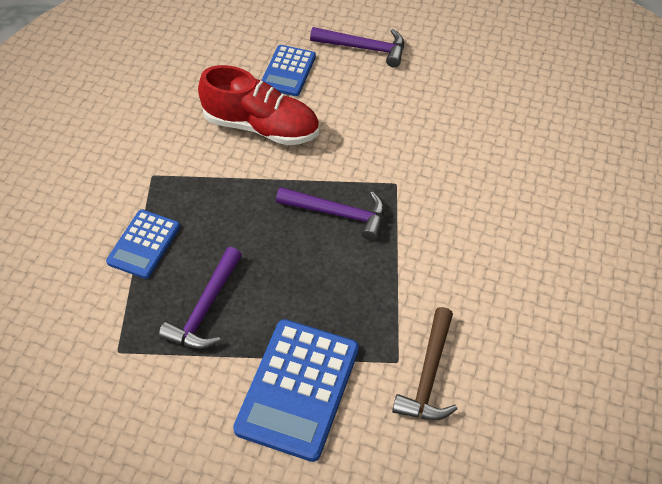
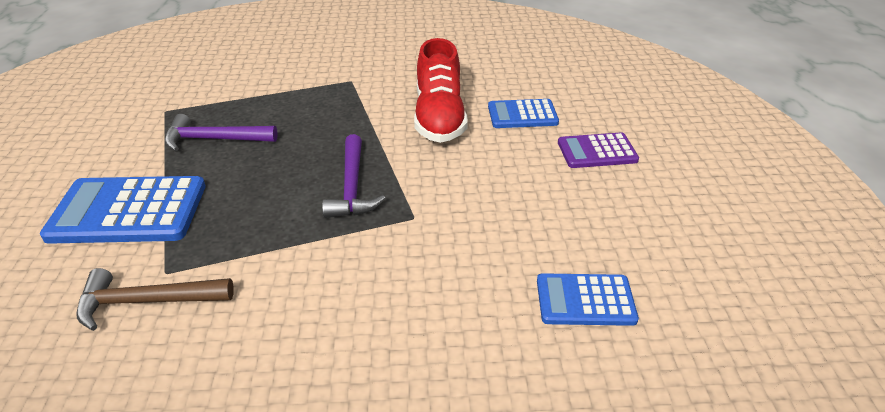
camera: 70 degrees right, 15 degrees down
blue calculator [106,210,180,279] -> blue calculator moved to [537,273,639,326]
purple hammer [310,27,404,67] -> purple calculator [558,132,639,168]

